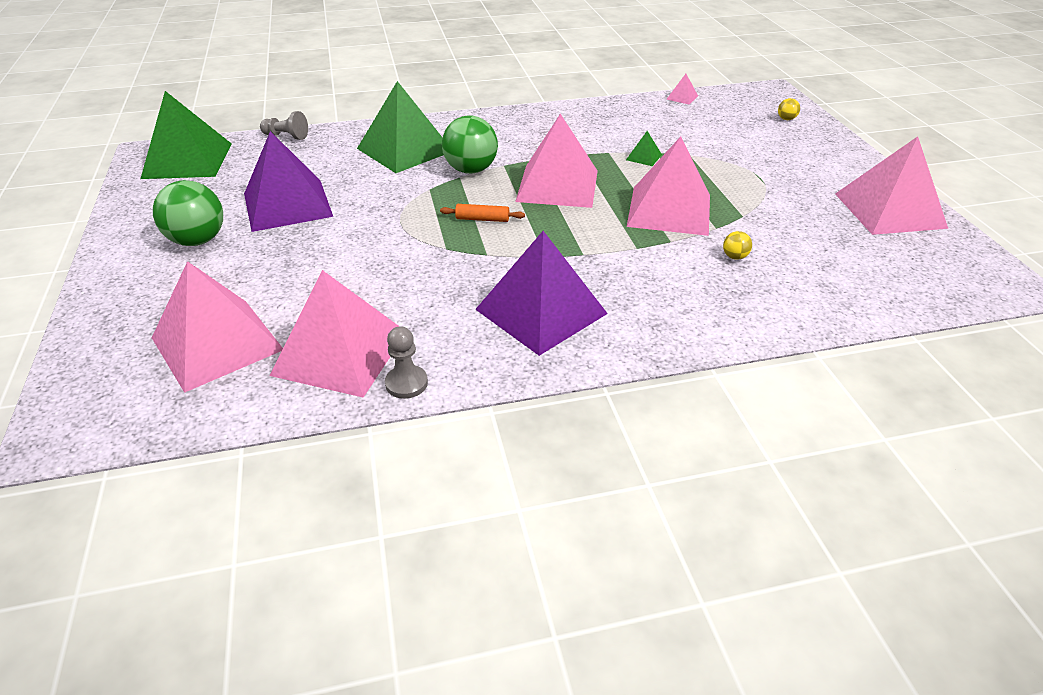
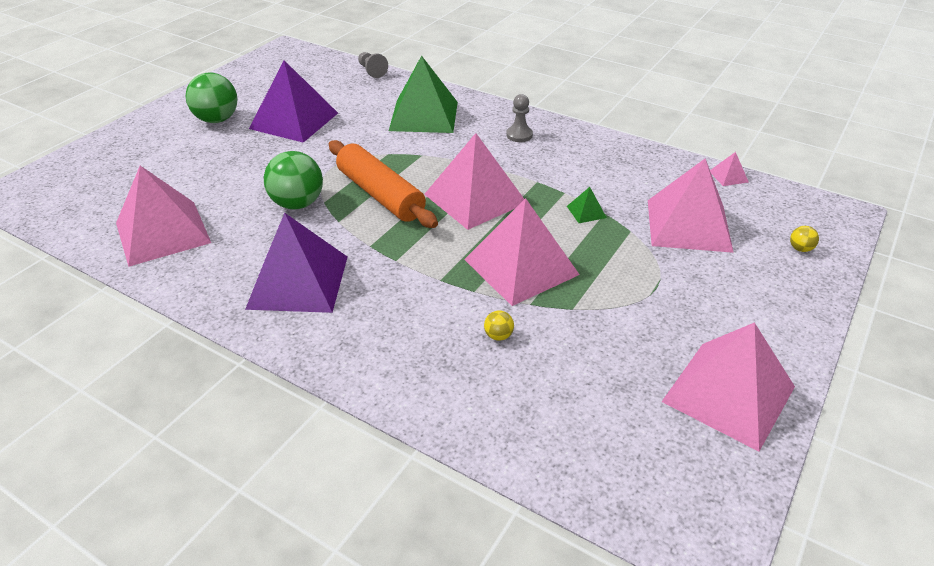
camera: 45 degrees right, 0 degrees up
green pyramid [141,91,232,179] -> none
pink pyramid [152,261,283,393] -> pink pyramid moved to [648,158,734,253]
grey pawn [385,326,428,399] -> grey pawn moved to [506,94,533,142]
orange rolling pin [440,204,525,222] -> orange rolling pin [329,140,438,228], size x2.34
green ball [442,115,498,174] -> green ball moved to [264,151,323,209]

